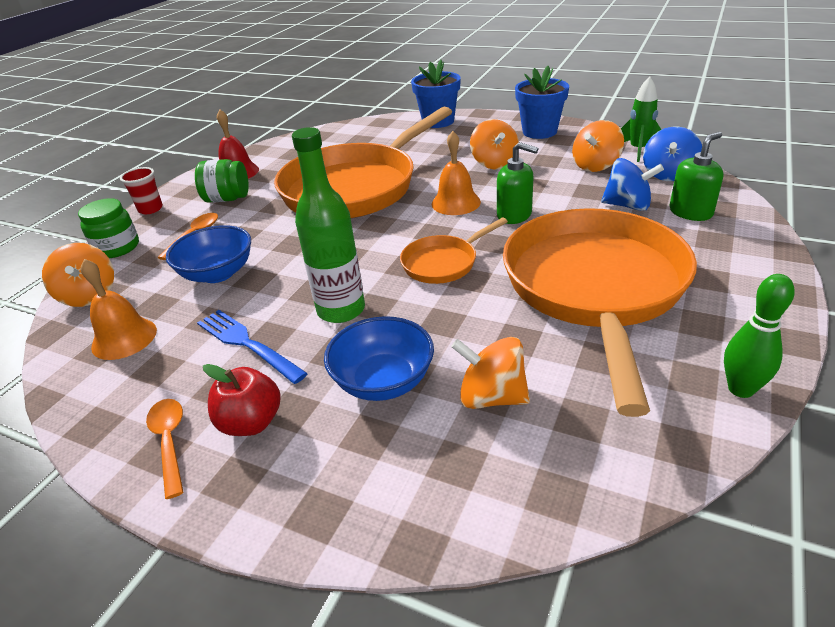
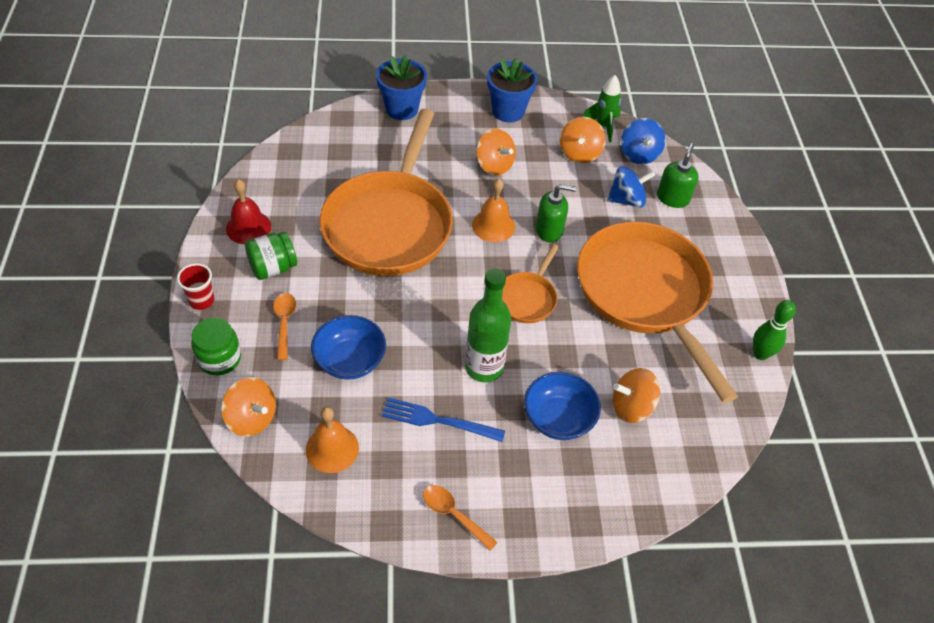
camera: 35 degrees left, 15 degrees up
red apple [203,364,281,436] -> none

